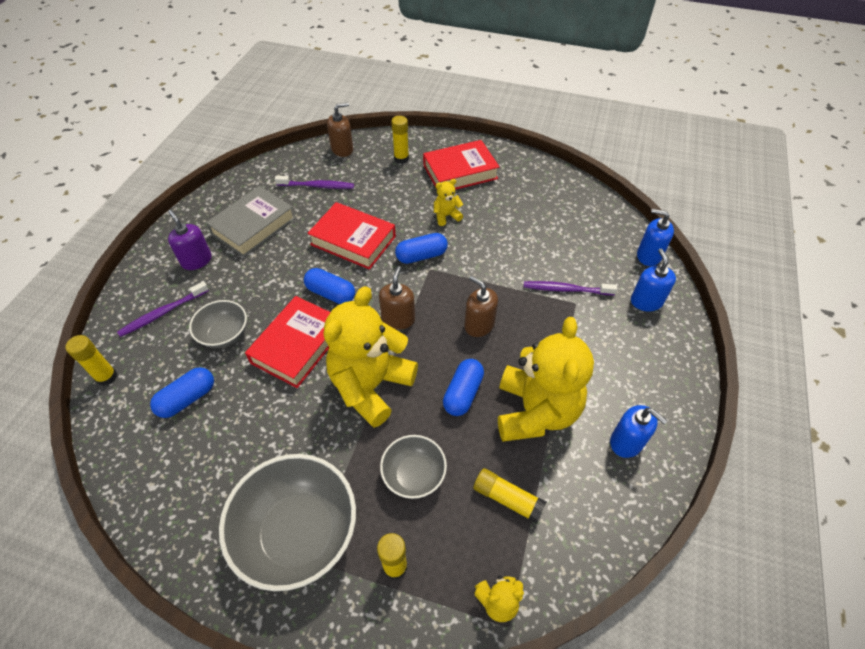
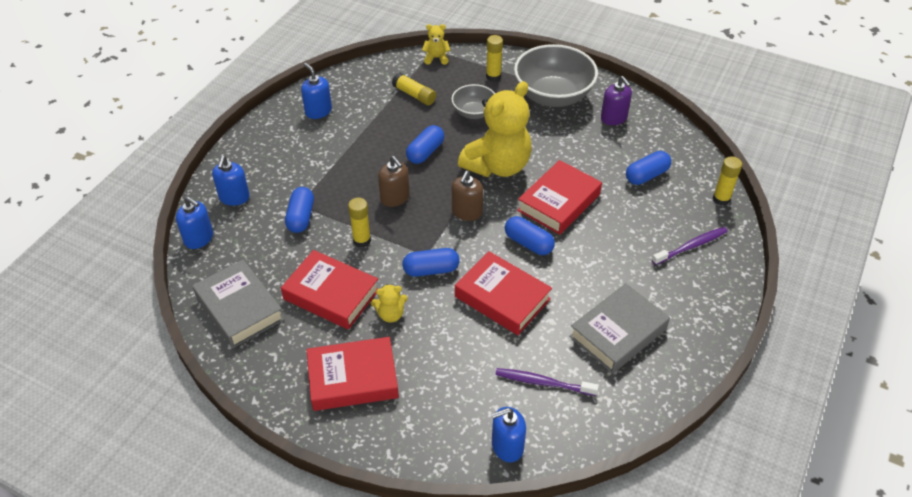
camera: 170 degrees left, 5 degrees down
purple soap dispenser [168,210,212,270] -> purple soap dispenser moved to [601,76,632,125]
grey bowl [189,300,247,348] -> none
brown soap dispenser [327,102,353,157] -> blue soap dispenser [492,407,526,462]
yellow glue stick [391,116,409,164] -> yellow glue stick moved to [348,198,371,248]
yellow teddy bear [498,317,594,442] -> none
purple toothbrush [524,281,617,295] -> blue capsule [285,187,314,233]
none -> grey book [192,260,284,348]
none -> red book [281,250,378,330]

